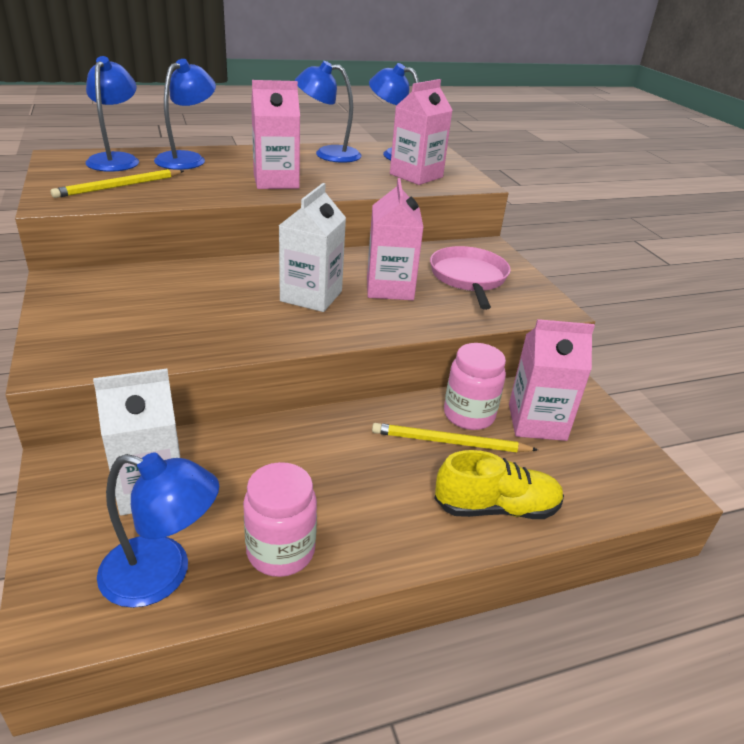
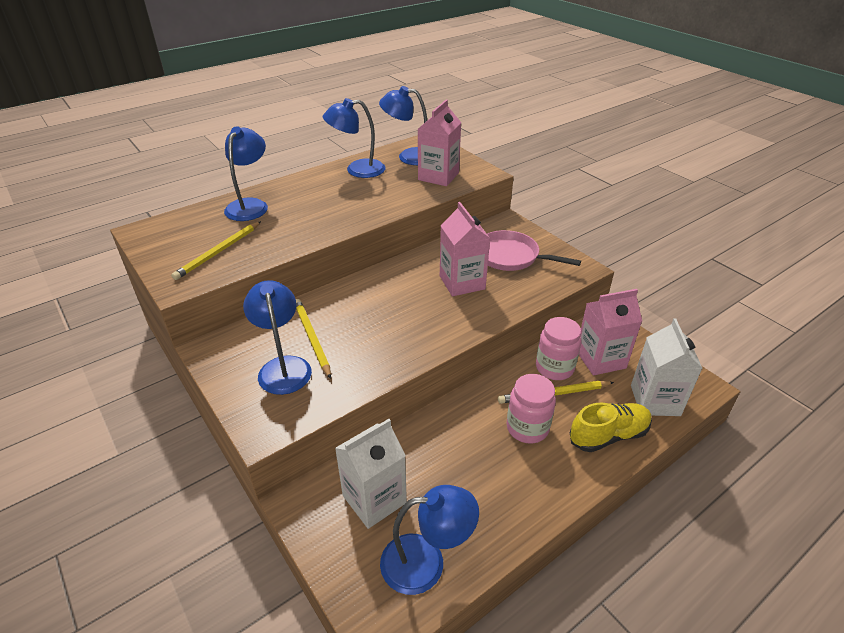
camera: 15 degrees left, 5 degrees up
blue lamp [85,56,139,172] -> blue lamp moved to [243,280,312,395]
pink jar [243,462,317,577] -> pink jar moved to [507,374,556,444]
pink carton [251,80,300,189] -> none
white carton [279,183,346,312] -> white carton moved to [631,318,703,416]
pink pan [430,246,511,310] -> pink pan turned 45 degrees counterclockwise [487,230,581,271]
none -> yellow pencil [296,299,331,379]

